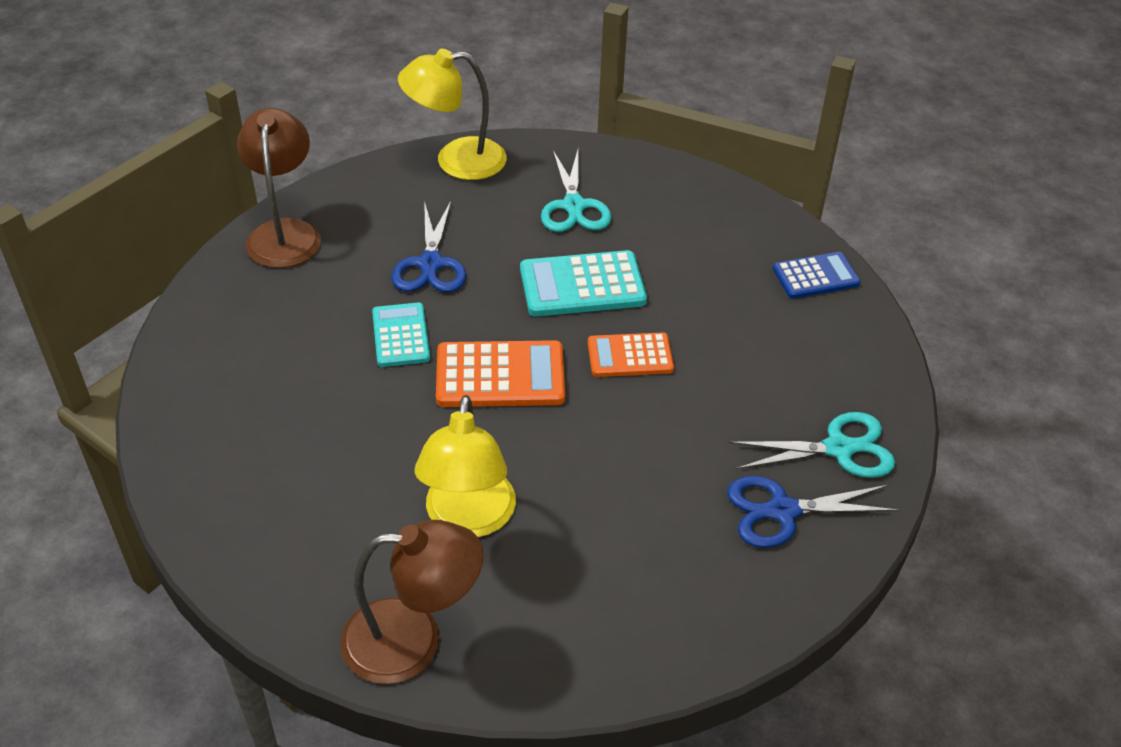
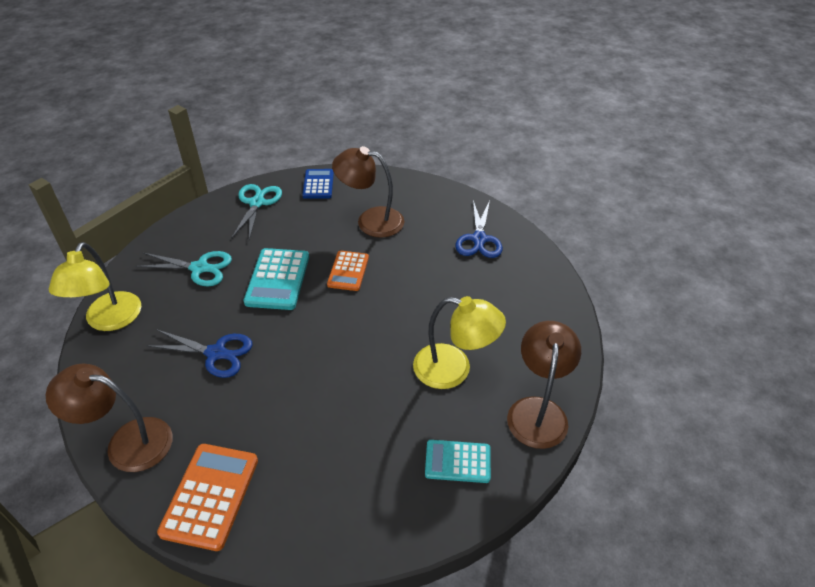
camera: 75 degrees left, 0 degrees up
turquoise calculator [372,302,430,367] -> turquoise calculator moved to [425,440,491,483]
orange calculator [436,340,565,407] -> orange calculator moved to [157,444,258,551]
turquoise scissors [729,412,895,478] -> turquoise scissors moved to [231,184,282,239]
none -> brown lamp [332,146,404,238]

